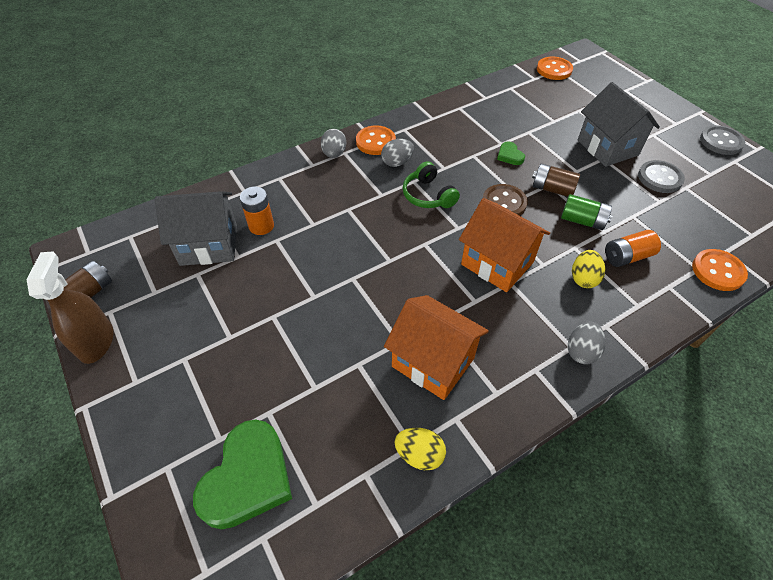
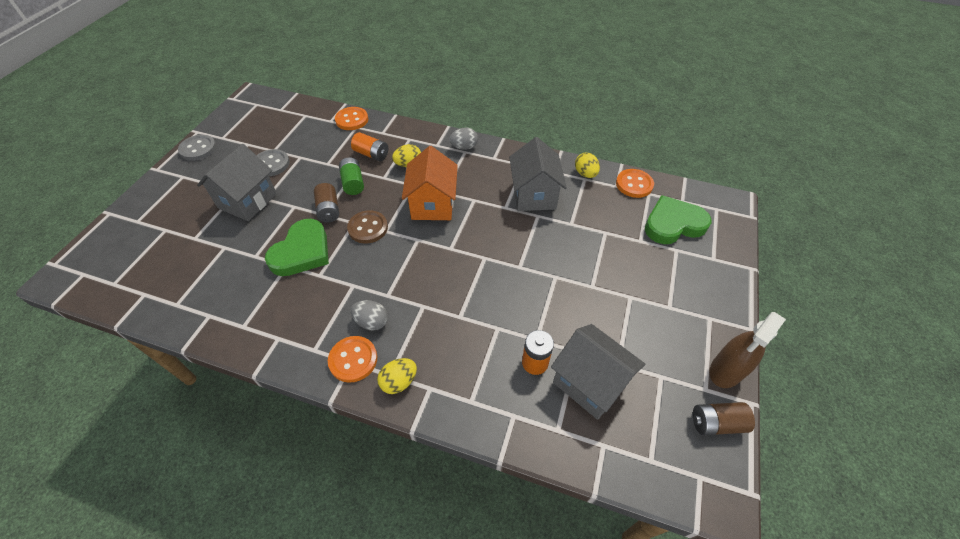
camera: 130 degrees left, 0 degrees up
grey egg [321,129,346,158] -> yellow egg [377,358,417,394]
orange house [384,295,489,400] -> grey house [509,137,567,211]
green headphones [403,161,460,208] -> none
green heart [497,141,525,165] -> green heart [265,219,329,276], size x2.19
orange button [537,57,573,80] -> orange button moved to [616,169,654,198]

